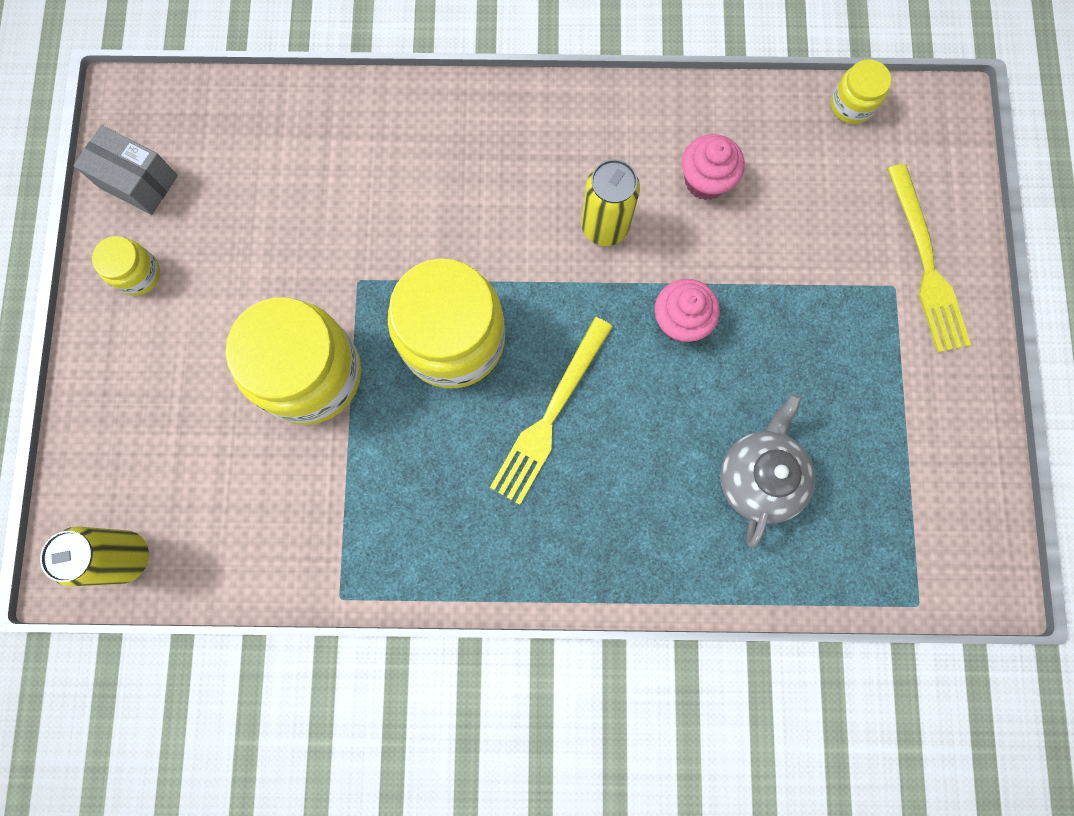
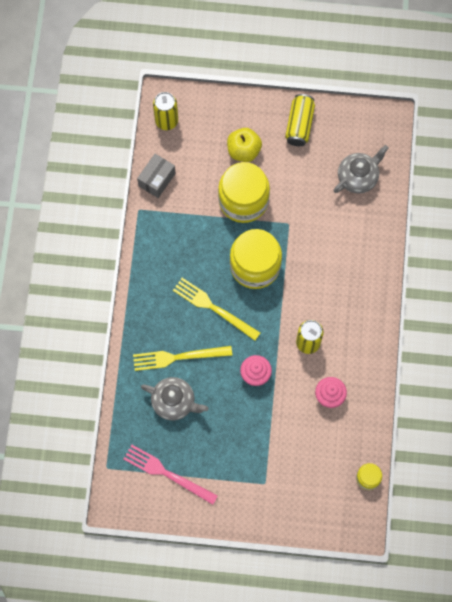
camera: 95 degrees right, 5 degrees down
grey box [73,125,178,215] -> grey box moved to [137,154,176,198]
yellow jar [92,236,160,296] -> yellow can [285,94,315,146]
yellow fork [887,164,971,353] -> yellow fork moved to [133,346,232,371]
none -> pink fork [124,445,218,505]
none -> yellow apple [227,128,262,162]
none -> grey teapot [333,145,389,194]

